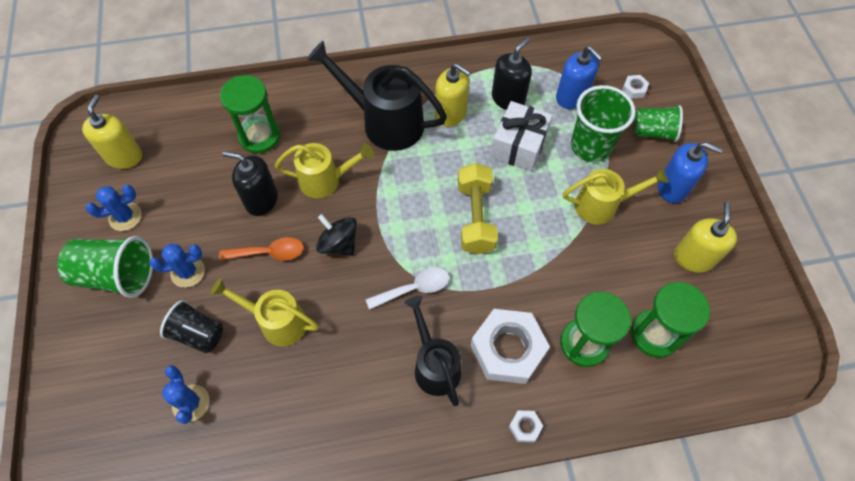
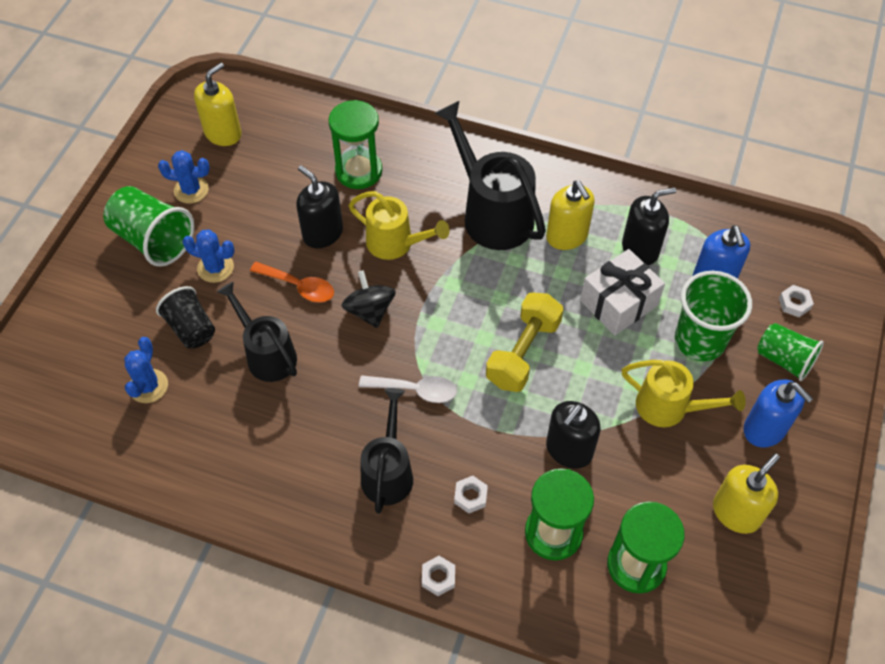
camera: 30 degrees right, 5 degrees down
yellow watering can [211,278,319,346] -> black watering can [217,282,297,382]
white nut [471,309,550,384] -> white nut [454,476,488,513], size x0.41
none -> black soap dispenser [546,401,601,469]

